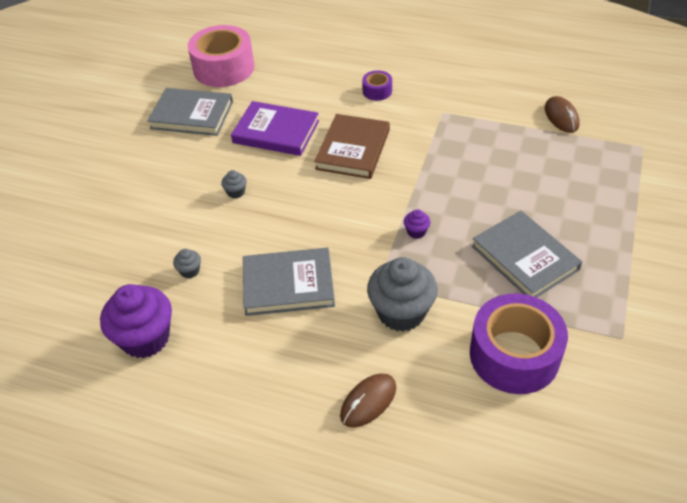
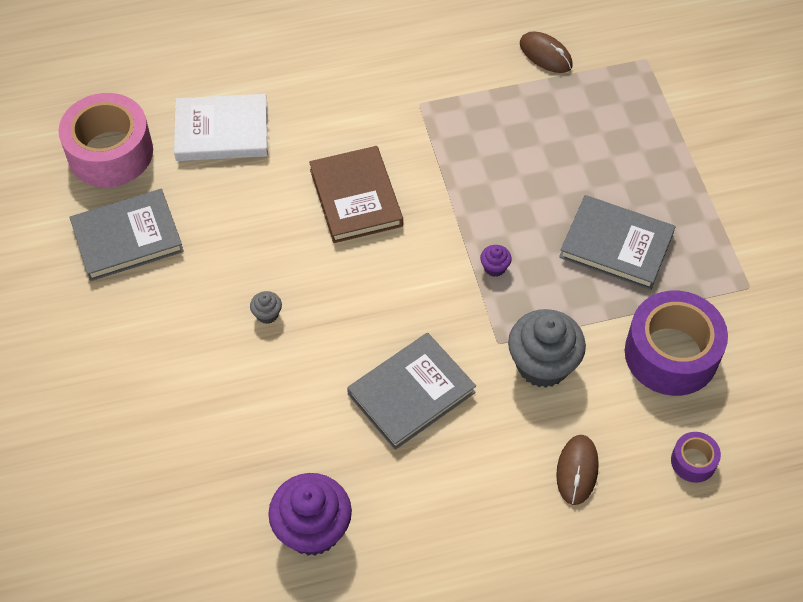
camera: 35 degrees left, 10 degrees up
grey cupcake [173,249,201,278] -> none
purple book [231,101,319,156] -> none
purple tape [362,70,392,101] -> purple tape moved to [671,432,721,483]
none -> white book [174,94,268,161]

